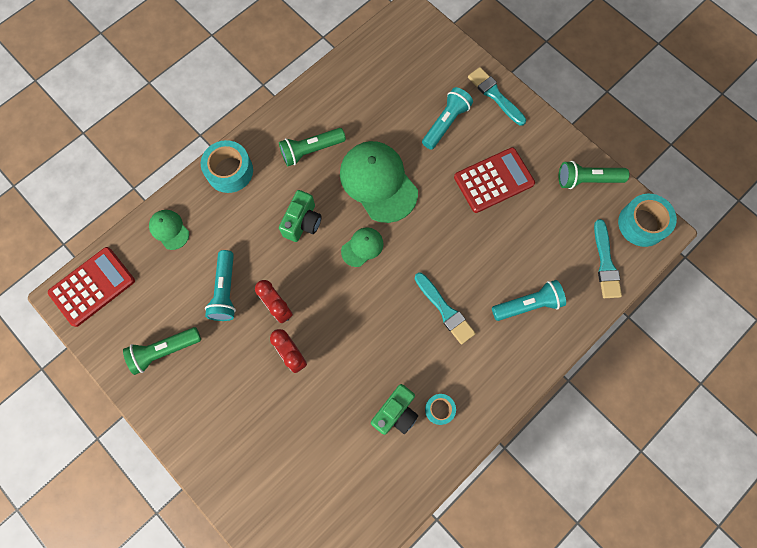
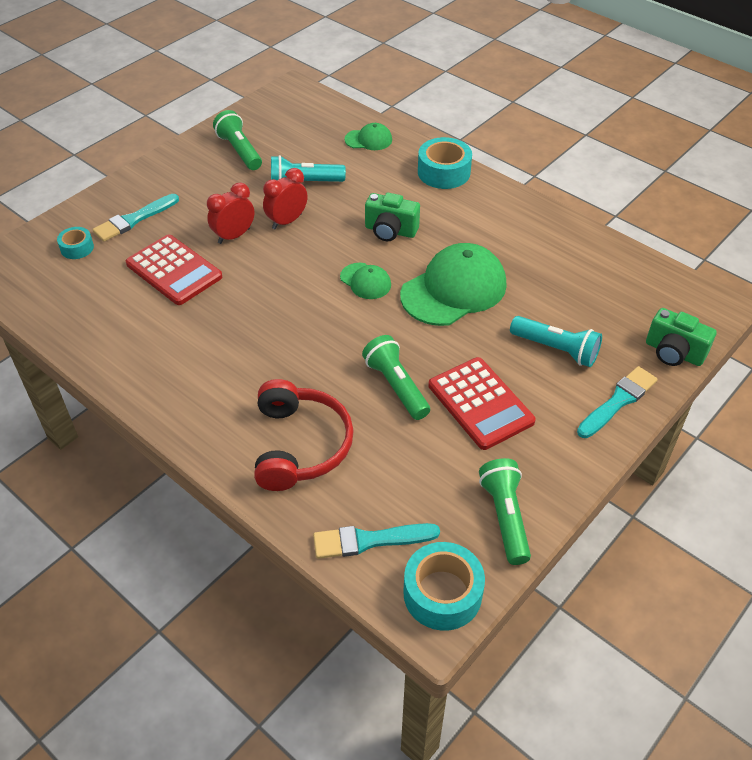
camera: 85 degrees right, 25 degrees down
red calculator [48,247,135,327] -> red calculator moved to [126,234,222,305]
green cap [149,210,189,250] -> green cap turned 45 degrees clockwise [345,123,392,150]
green flashlight [279,128,346,166] -> green flashlight moved to [362,335,430,420]
green camera [371,384,418,435] -> green camera moved to [646,308,717,366]
turquoise brush [415,273,476,345] -> turquoise brush moved to [93,194,179,242]
turquoise tape [425,394,456,425] -> turquoise tape moved to [57,227,94,259]
turquoise flashlight [492,280,566,321] -> red headphones [254,379,354,491]

